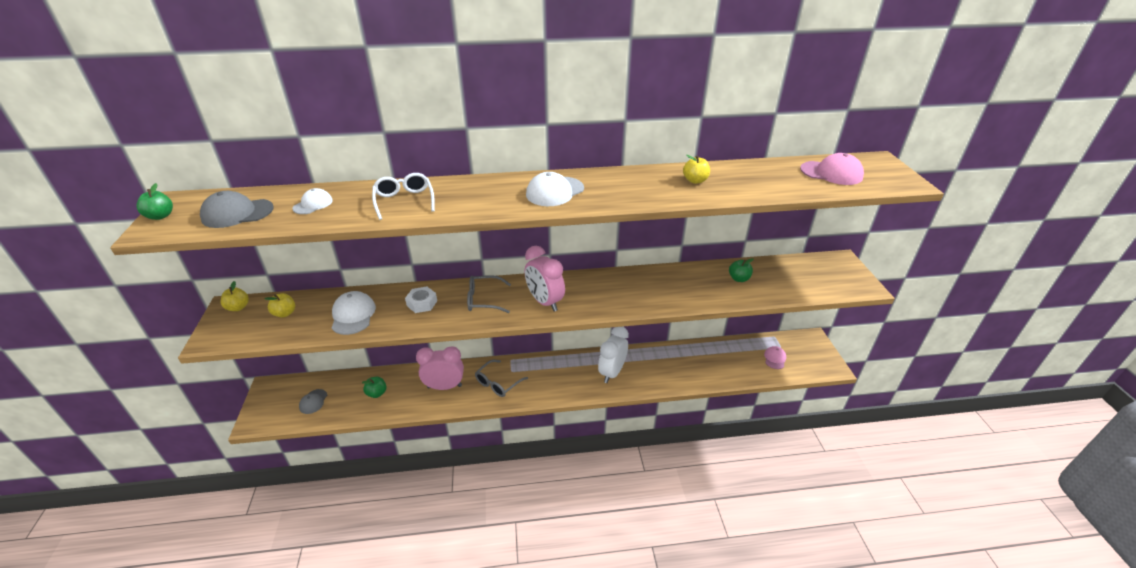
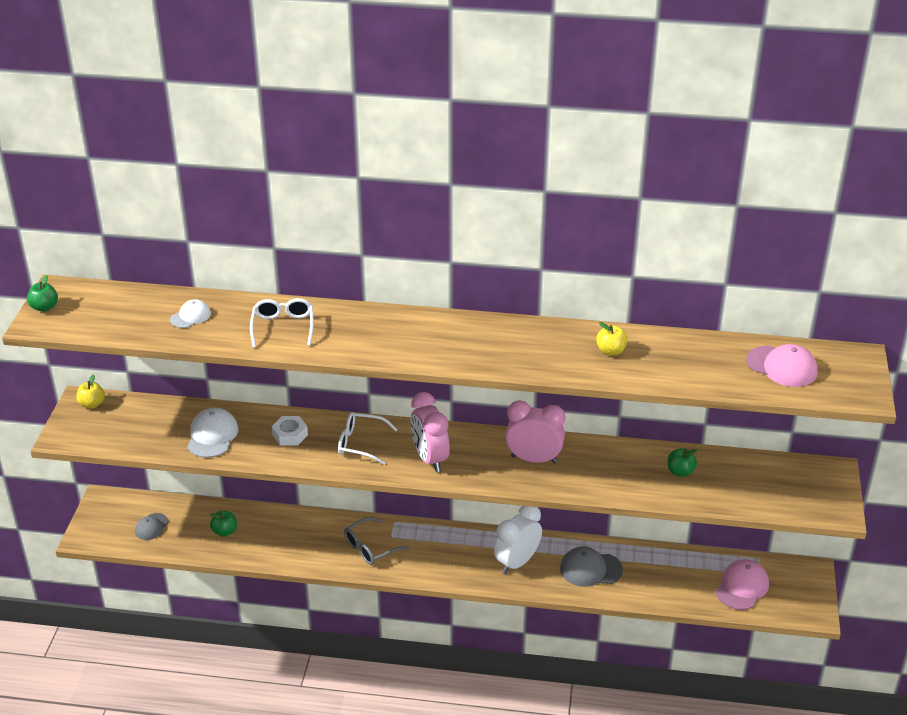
camera: 15 degrees right, 0 degrees up
grey cap [200,191,274,228] -> grey cap moved to [560,546,623,587]
yellow apple [265,293,295,318] -> none
pink clock [416,346,464,390] -> pink clock moved to [506,400,565,463]
grey glasses [467,275,511,313] -> white glasses [338,412,398,465]
white cap [526,172,584,206] -> none
pink cap [764,346,786,369] -> pink cap [715,559,769,610], size x1.62

